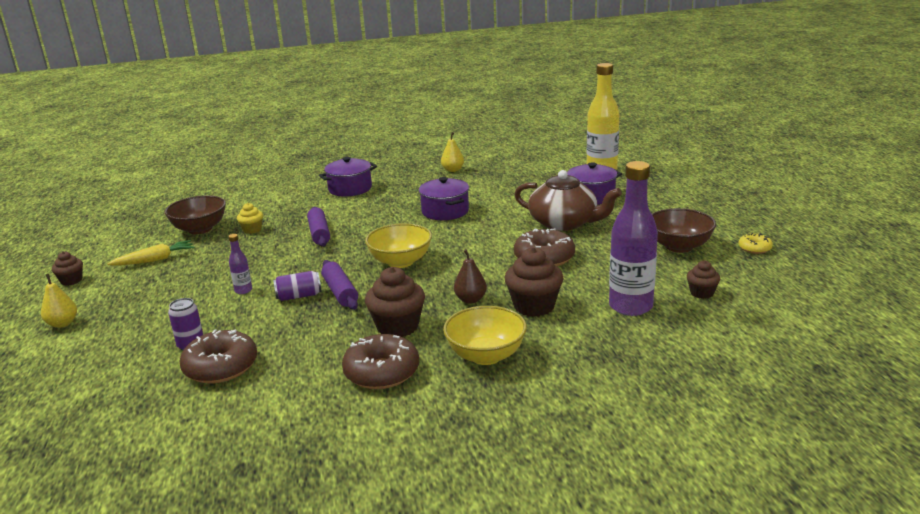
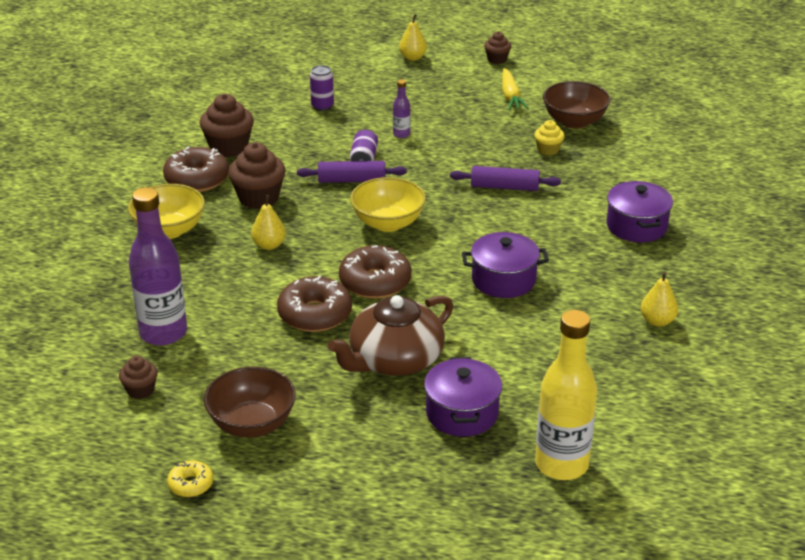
camera: 110 degrees right, 10 degrees up
brown donut [180,329,257,384] -> brown donut moved to [339,245,411,299]
brown pear [454,249,487,304] -> yellow pear [251,195,286,250]
brown cupcake [505,247,563,317] -> brown cupcake moved to [200,94,254,157]

